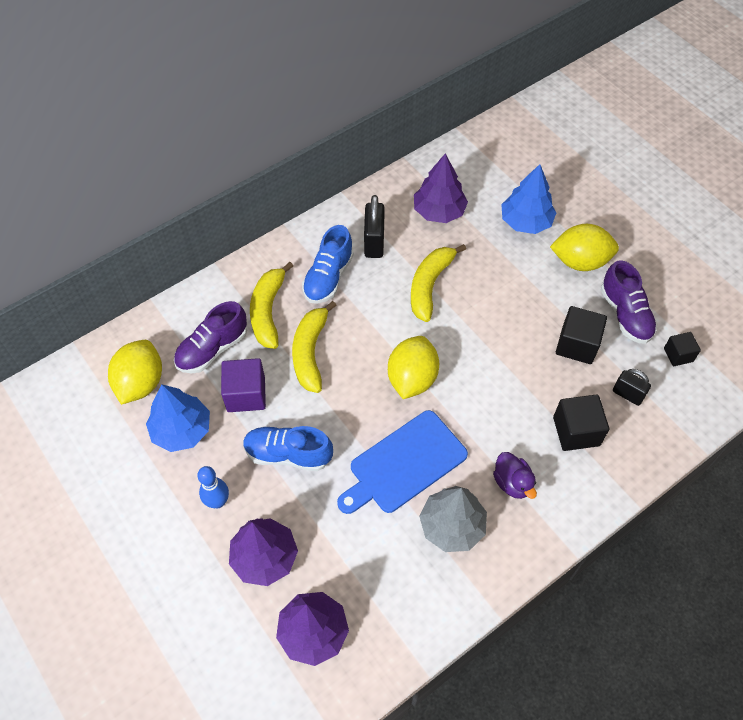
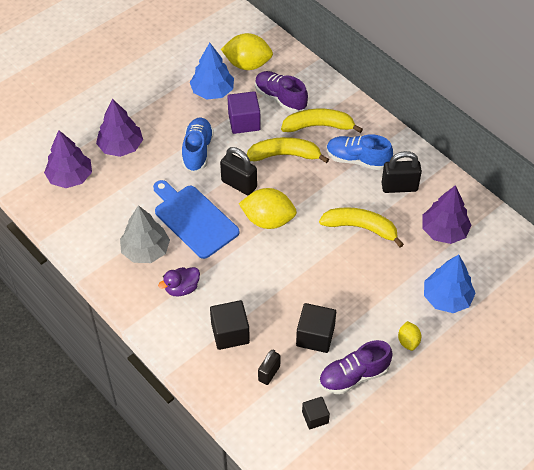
camera: 85 degrees right, 5 degrees down
blue bowling pin [198,466,229,508] -> none
yellow lemon [550,224,619,271] -> yellow lemon [398,321,421,351], size x0.52
none -> black padlock [220,147,257,195]

